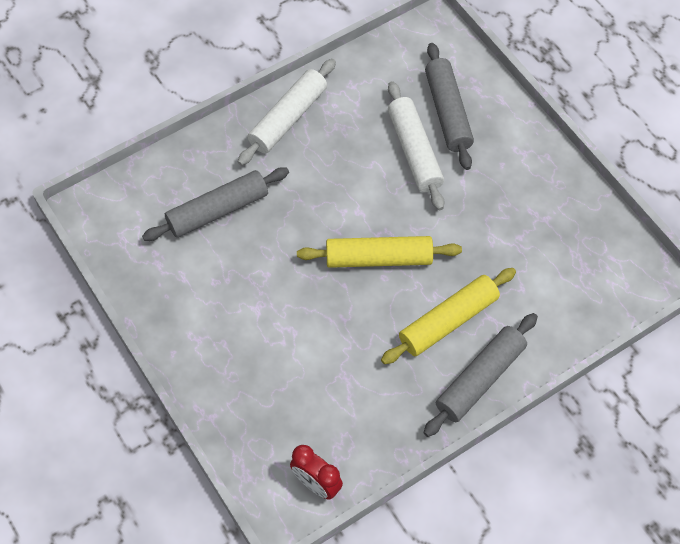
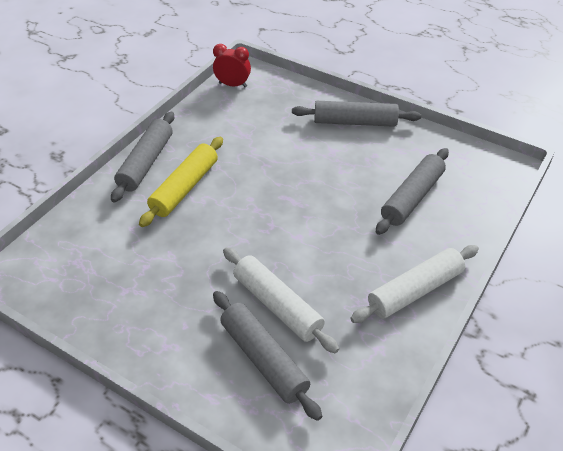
camera: 155 degrees right, 15 degrees down
white rolling pin [238,59,336,166] -> white rolling pin turned 45 degrees clockwise [350,245,479,323]
yellow rolling pin [297,236,462,268] -> none
none -> grey rolling pin [292,101,421,127]

